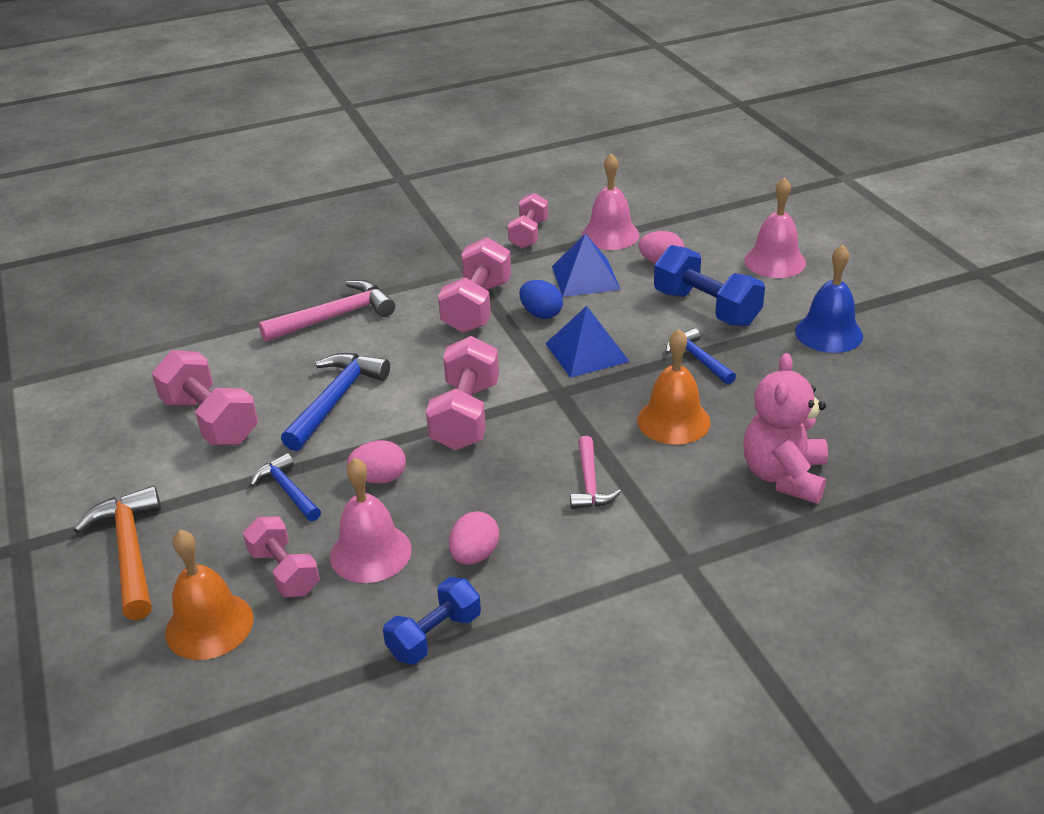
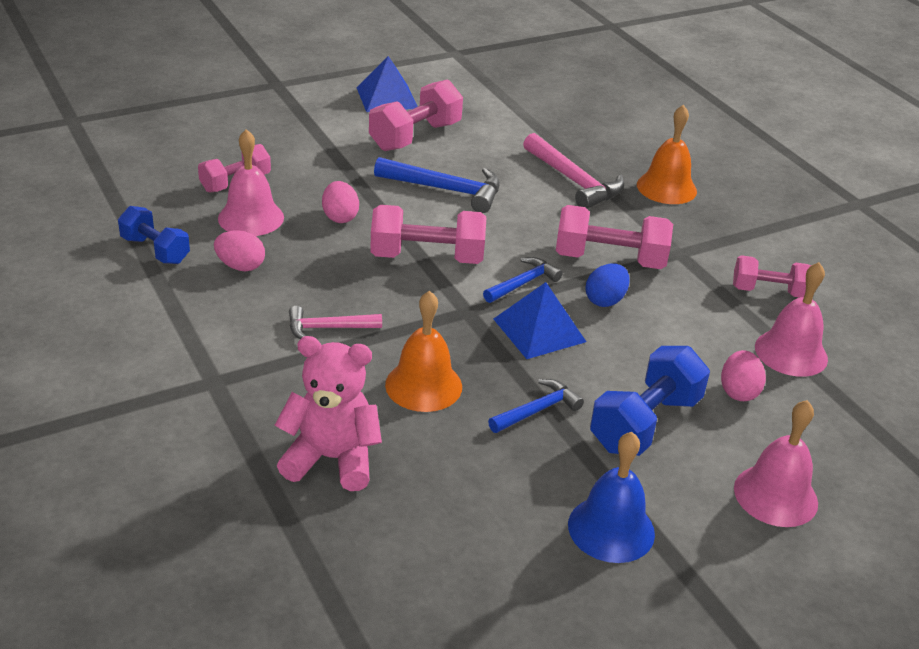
camera: 80 degrees right, 0 degrees up
orange hammer [74,486,161,620] -> none
orange bell [165,530,253,660] -> orange bell moved to [637,105,697,204]
blue hammer [250,453,321,522] -> blue hammer moved to [483,257,563,303]
blue pyramid [552,233,621,297] -> blue pyramid moved to [356,56,418,112]

